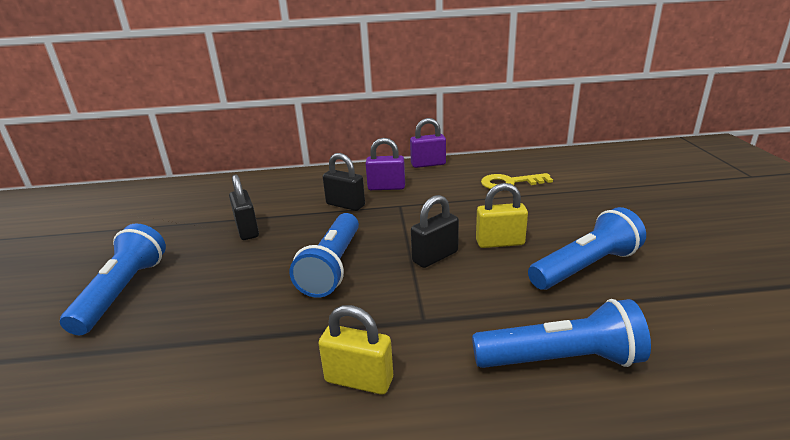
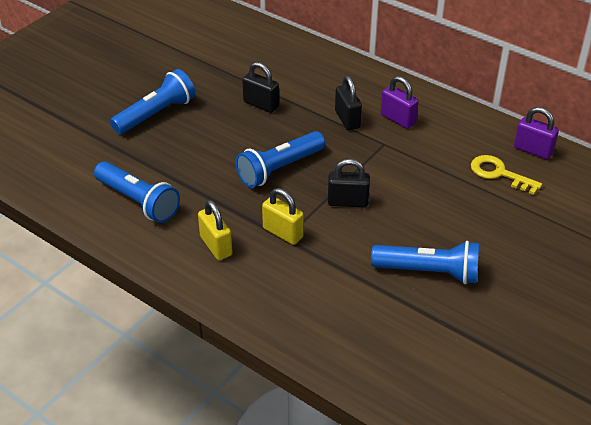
camera: 40 degrees right, 15 degrees up
black padlock [229,174,259,240] -> black padlock turned 75 degrees counterclockwise [242,62,279,113]
purple padlock [410,118,446,168] -> purple padlock moved to [514,107,559,159]
blue flashlight [472,299,651,368] -> blue flashlight moved to [94,161,180,223]
yellow padlock [476,183,528,248] -> yellow padlock moved to [262,188,304,245]

